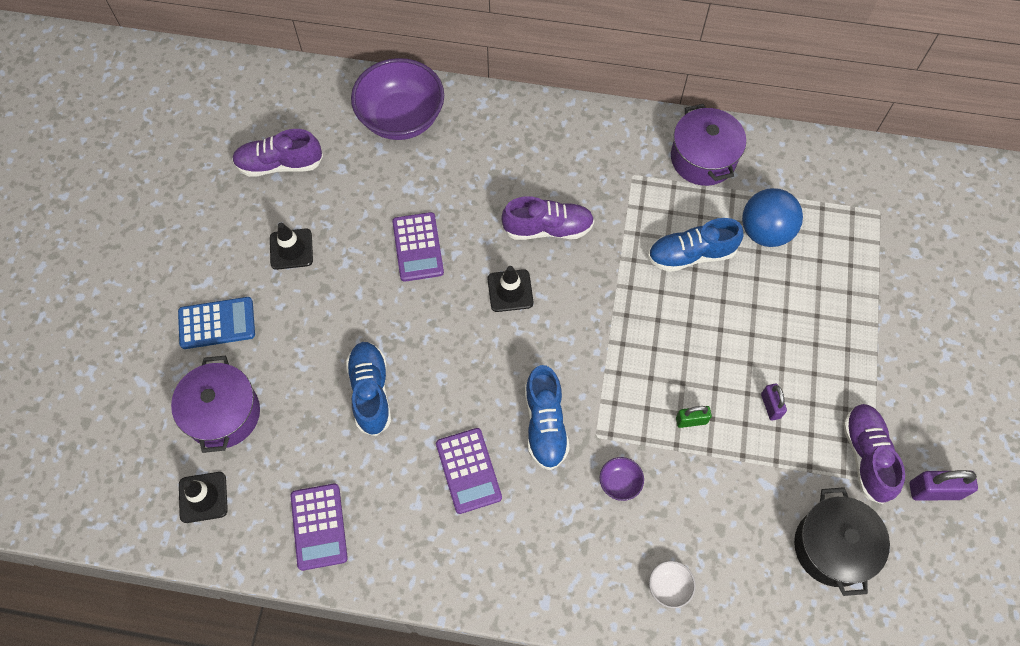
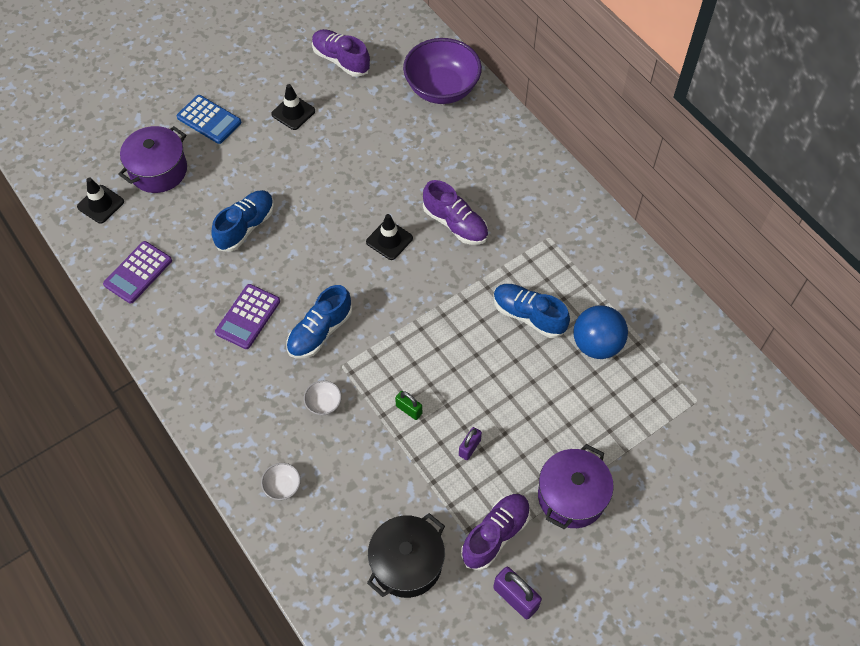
camera: 45 degrees right, 5 degrees down
purple calculator [392,212,444,282] -> none
purple bowl [600,457,644,501] -> white bowl [304,380,342,415]
purple pot [671,104,746,186] -> purple pot moved to [538,444,614,529]

